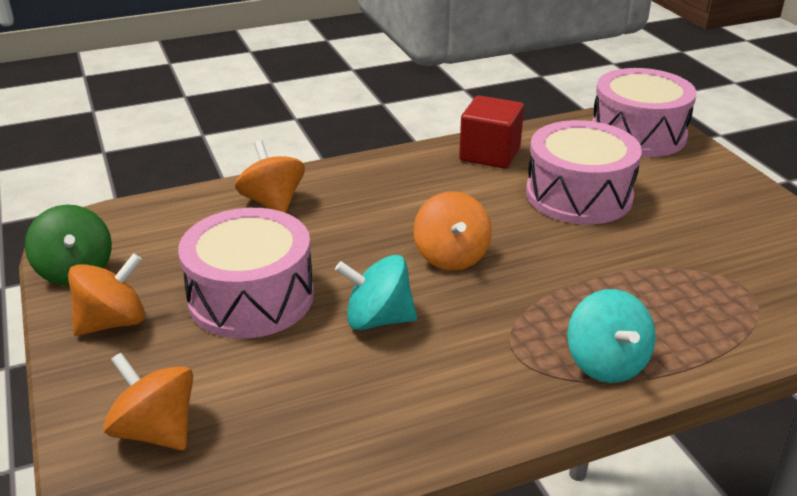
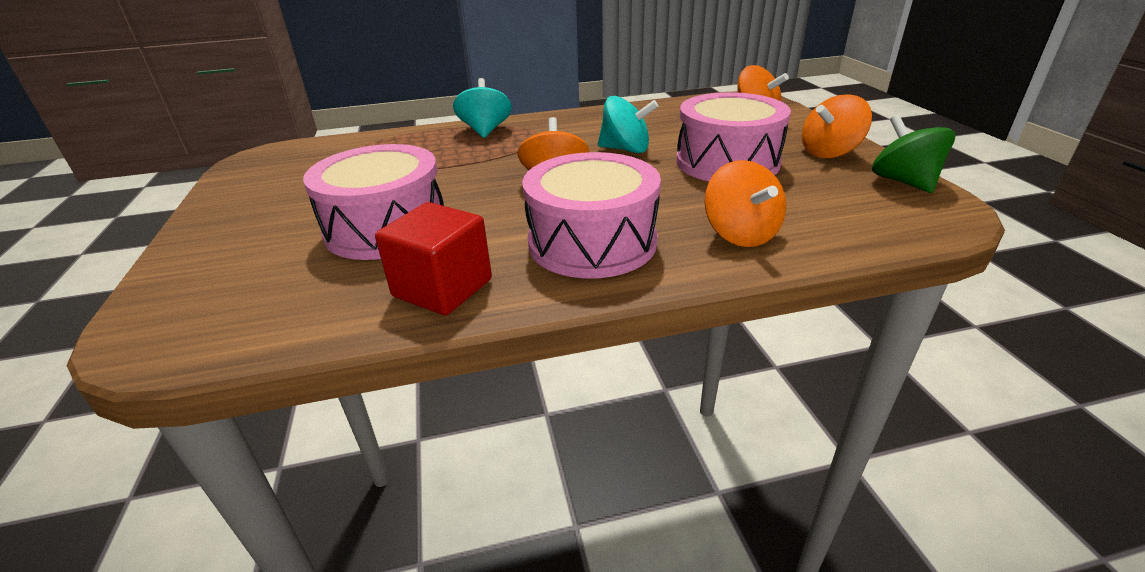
camera: 170 degrees left, 0 degrees up
pink drum [592,68,697,157] -> pink drum moved to [522,152,661,278]

